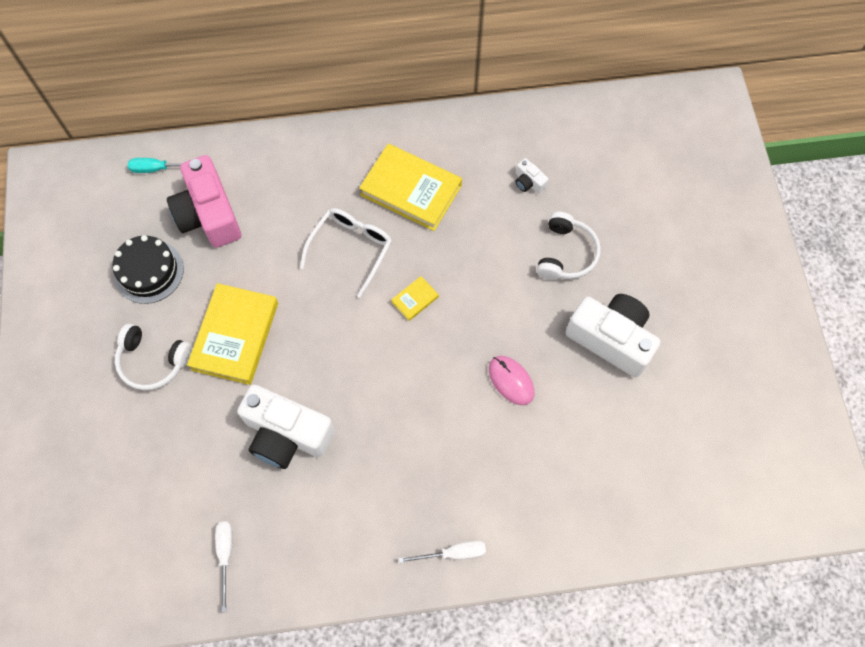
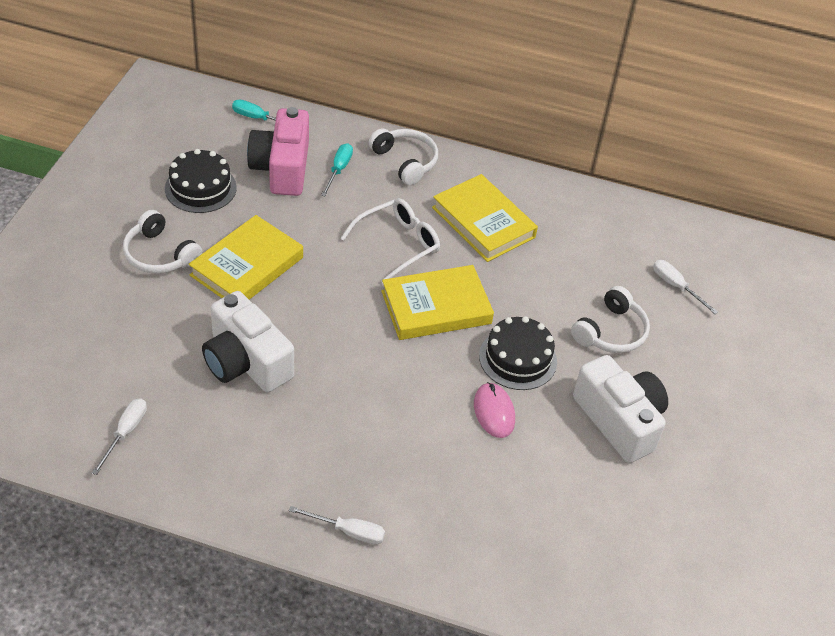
camera: 20 degrees right, 20 degrees down
yellow book [391,276,439,321] -> yellow book [381,265,494,340], size x2.26
white camera [515,158,549,194] -> none
none -> turquoise screwdriver [321,143,353,197]
none -> white headphones [369,128,438,185]
none -> black cake [479,316,557,390]
none -> white screwdriver [653,260,718,314]

